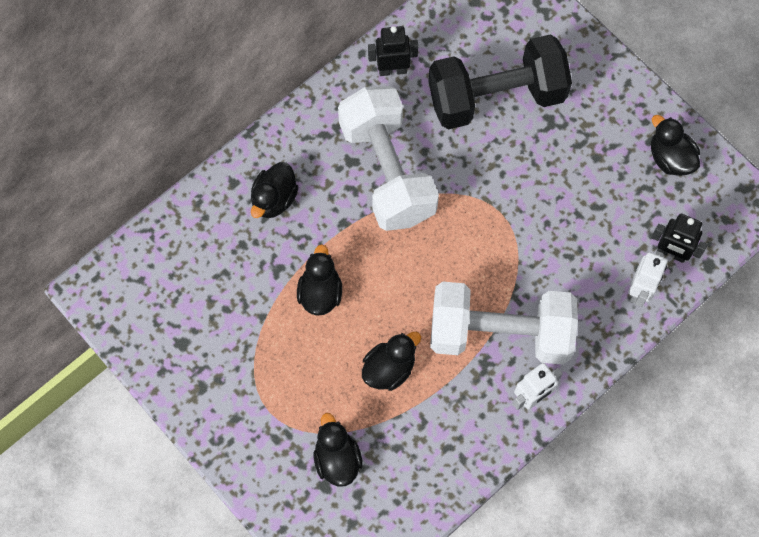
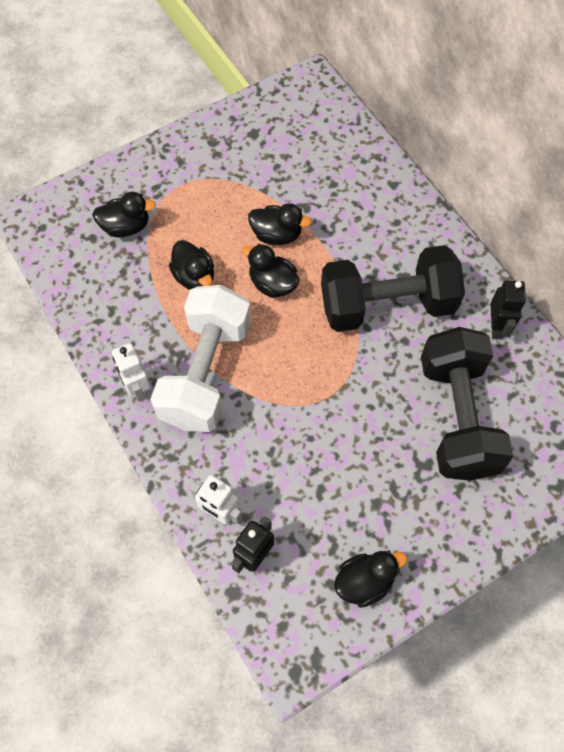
camera: 100 degrees right, 5 degrees down
black duck [251,162,299,218] -> black duck moved to [242,244,300,298]
white dumbbell [338,86,439,231] -> black dumbbell [321,245,465,332]

